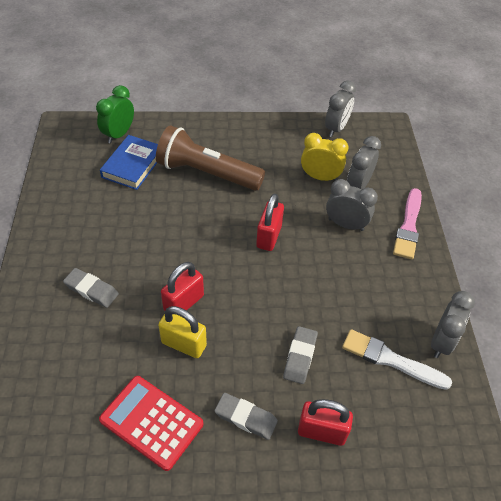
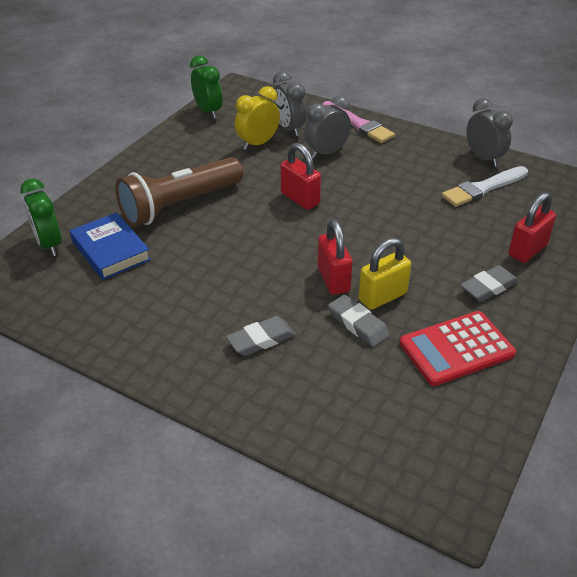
camera: 55 degrees left, 10 degrees down
grey eraser [283,326,318,384] -> grey eraser moved to [328,295,390,347]
grey clock [325,80,356,137] -> green clock [190,55,222,119]

